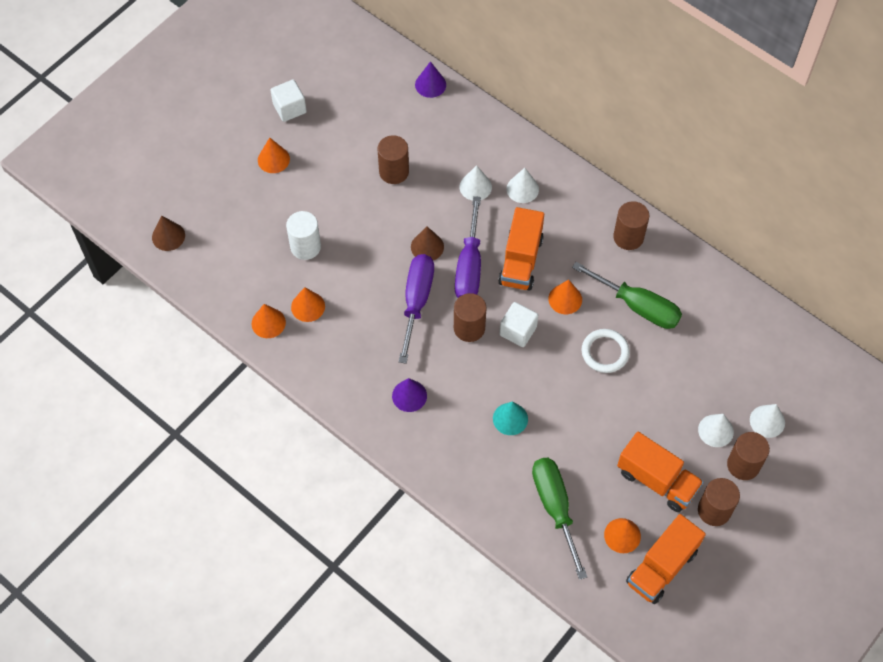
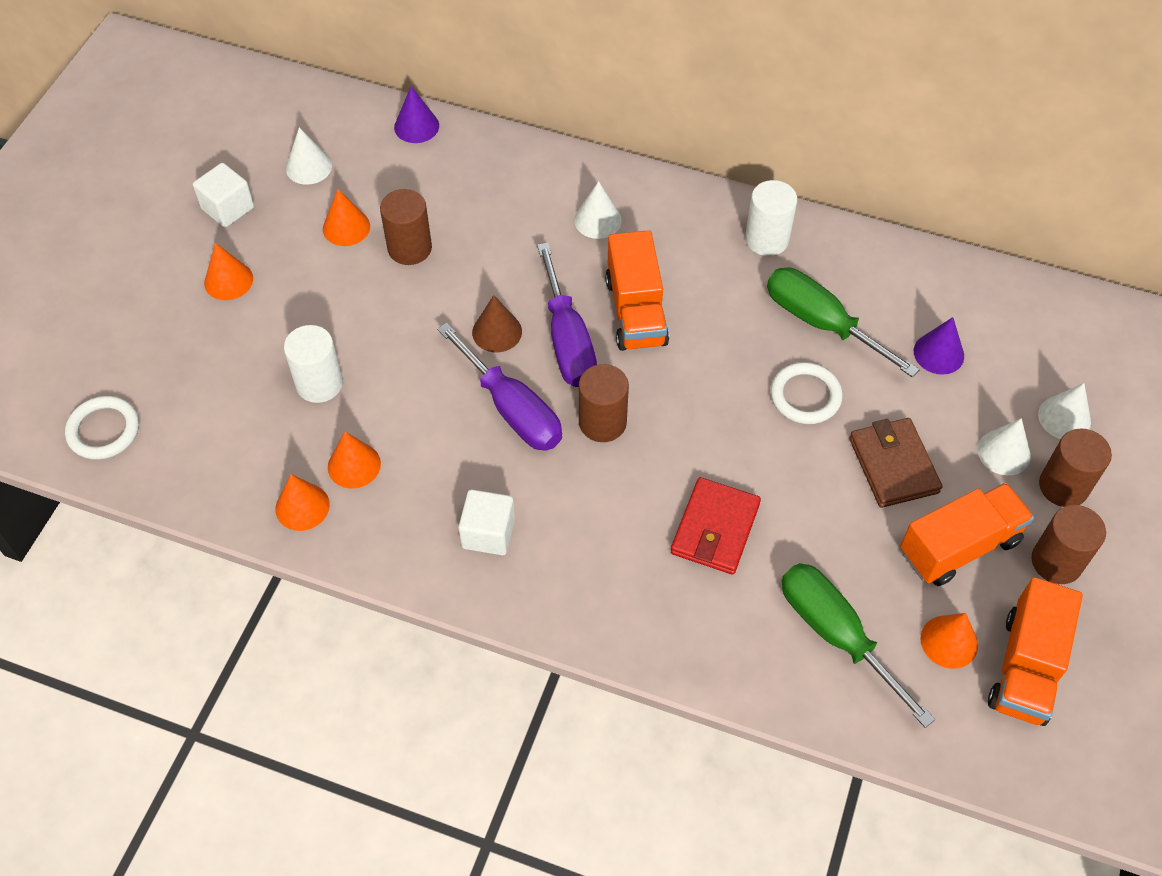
camera: 20 degrees left, 5 degrees down
brown cone [152,216,185,251] -> white ring [65,396,139,460]
purple cone [392,378,427,412] -> purple cone moved to [914,317,964,375]
purple screwdriver [399,254,434,364] -> purple screwdriver turned 150 degrees clockwise [437,323,562,451]
white cone [460,165,492,201] -> white cone moved to [286,127,332,185]
turquoise cone [493,402,528,435] -> red wallet [671,477,761,575]
white cube [499,302,538,347] -> white cube moved to [458,489,515,555]
orange cone [548,280,582,314] -> orange cone moved to [323,189,370,246]
green screwdriver [572,262,682,329] -> green screwdriver turned 150 degrees counterclockwise [767,267,920,377]
brown cylinder [613,201,649,250] -> white cylinder [745,180,797,256]
orange truck [617,432,704,512] -> orange truck turned 45 degrees counterclockwise [900,483,1034,586]
none -> brown wallet [849,418,942,508]

